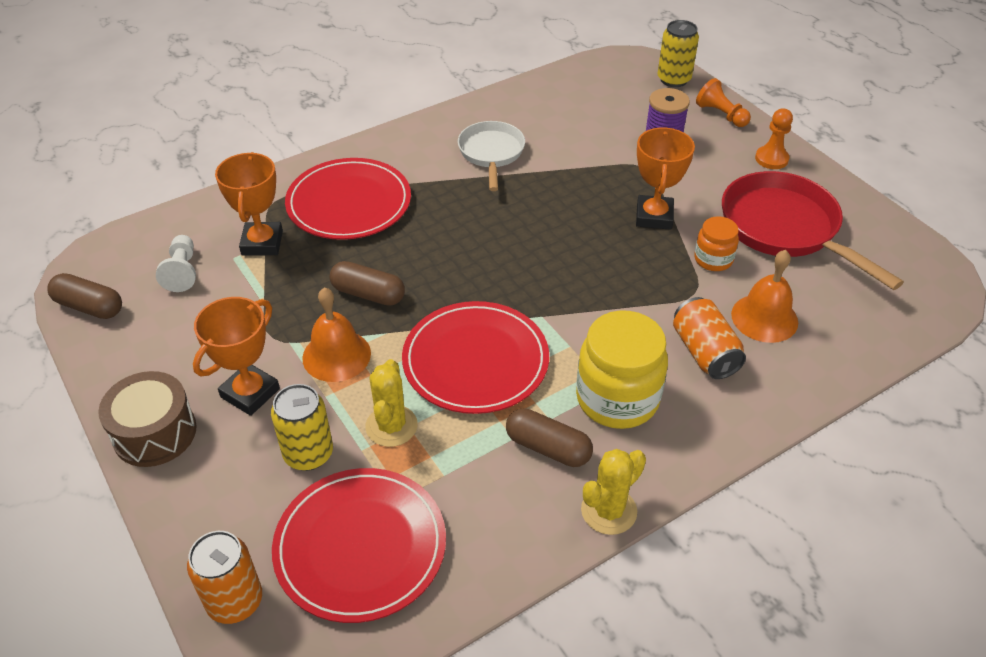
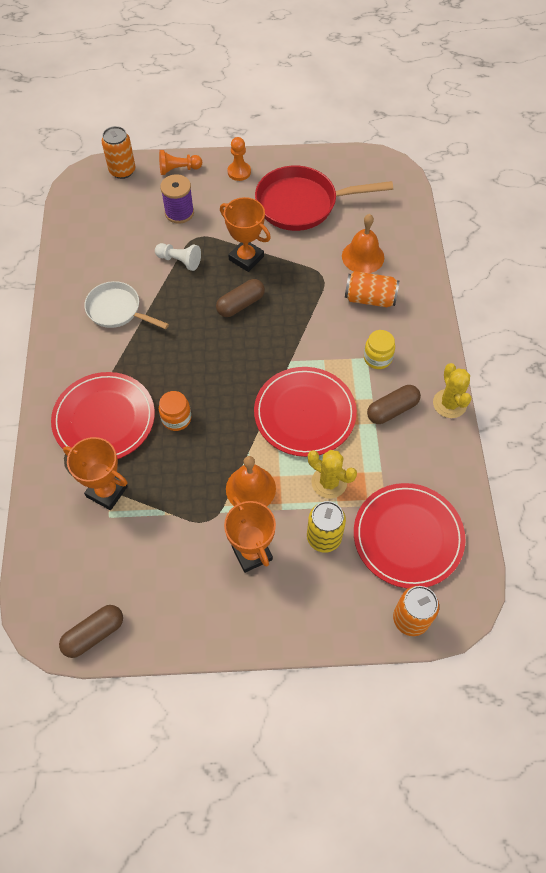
camera: 60 degrees left, 15 degrees up
brown drum [98,371,197,467] -> none
white pawn [156,235,196,292] -> white pawn moved to [155,243,201,271]
brown capsule [330,261,405,306] -> brown capsule moved to [216,279,265,317]
yellow jar [576,311,668,429] -> yellow jar [364,330,395,369], size x0.54
yellow can [657,20,699,87] -> orange can [102,126,135,179]
orange jar [694,216,739,271] -> orange jar moved to [159,391,191,431]

